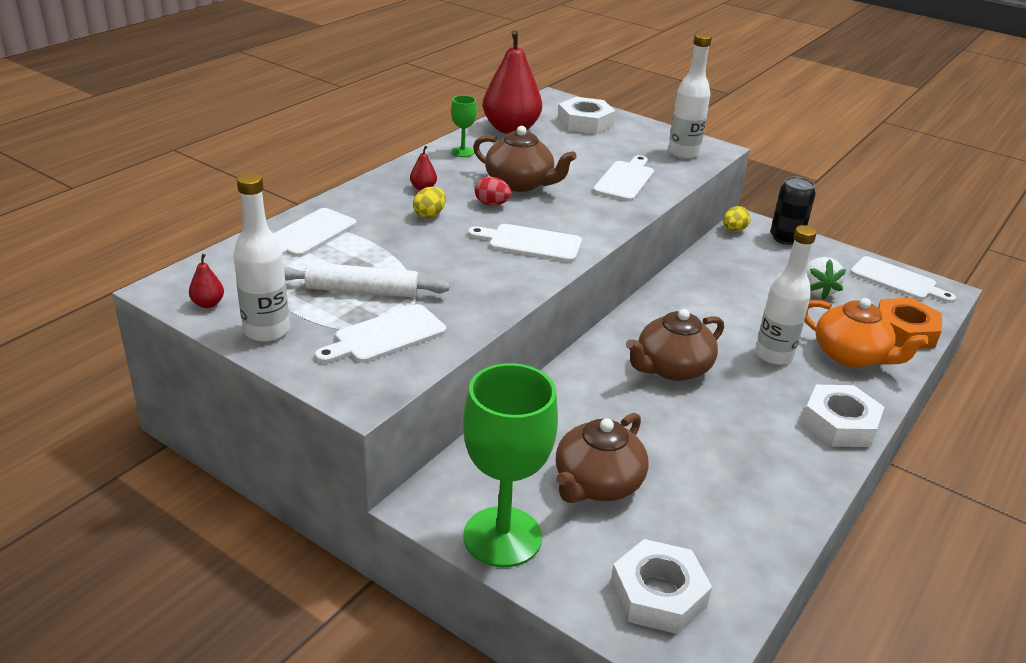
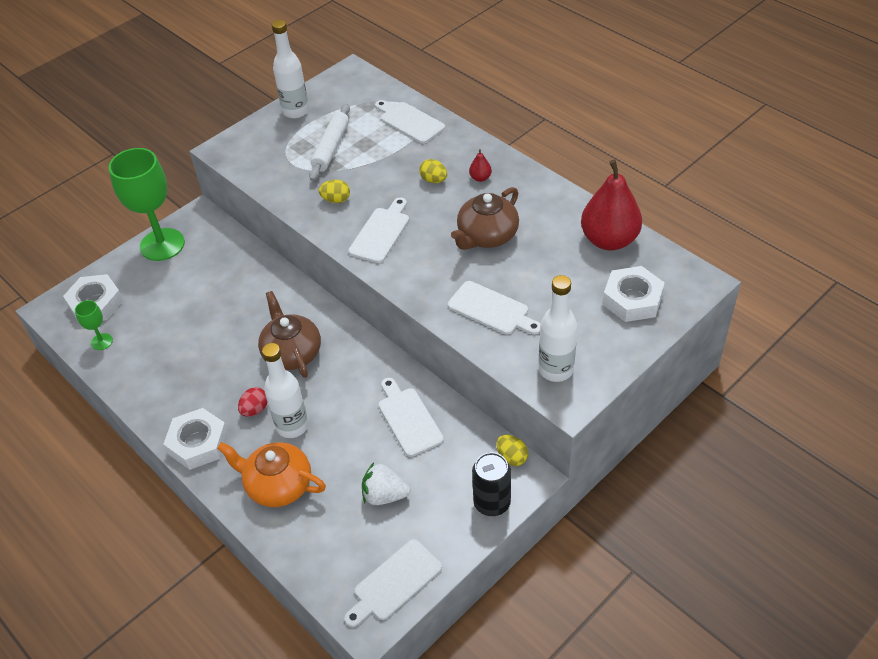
camera: 105 degrees right, 15 degrees up
red pear [189,254,224,308] -> none
white cutting board [315,304,446,363] -> white cutting board moved to [379,378,444,457]
green goblet [451,95,477,157] -> green goblet moved to [75,300,113,350]
red egg [475,177,512,205] -> red egg moved to [238,387,268,417]
brown teapot [556,413,649,503] -> none
orange teapot [805,298,929,367] -> orange teapot turned 60 degrees clockwise [217,442,326,507]
orange nut [878,298,942,349] -> none
none -> yellow egg [318,180,350,203]

